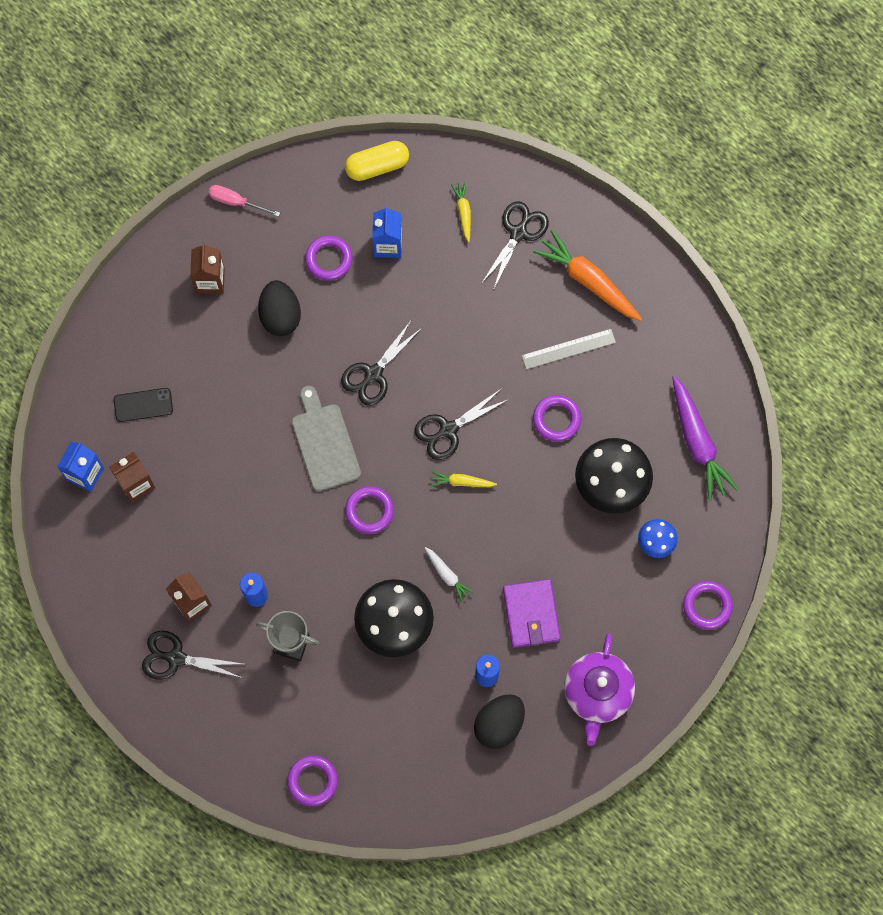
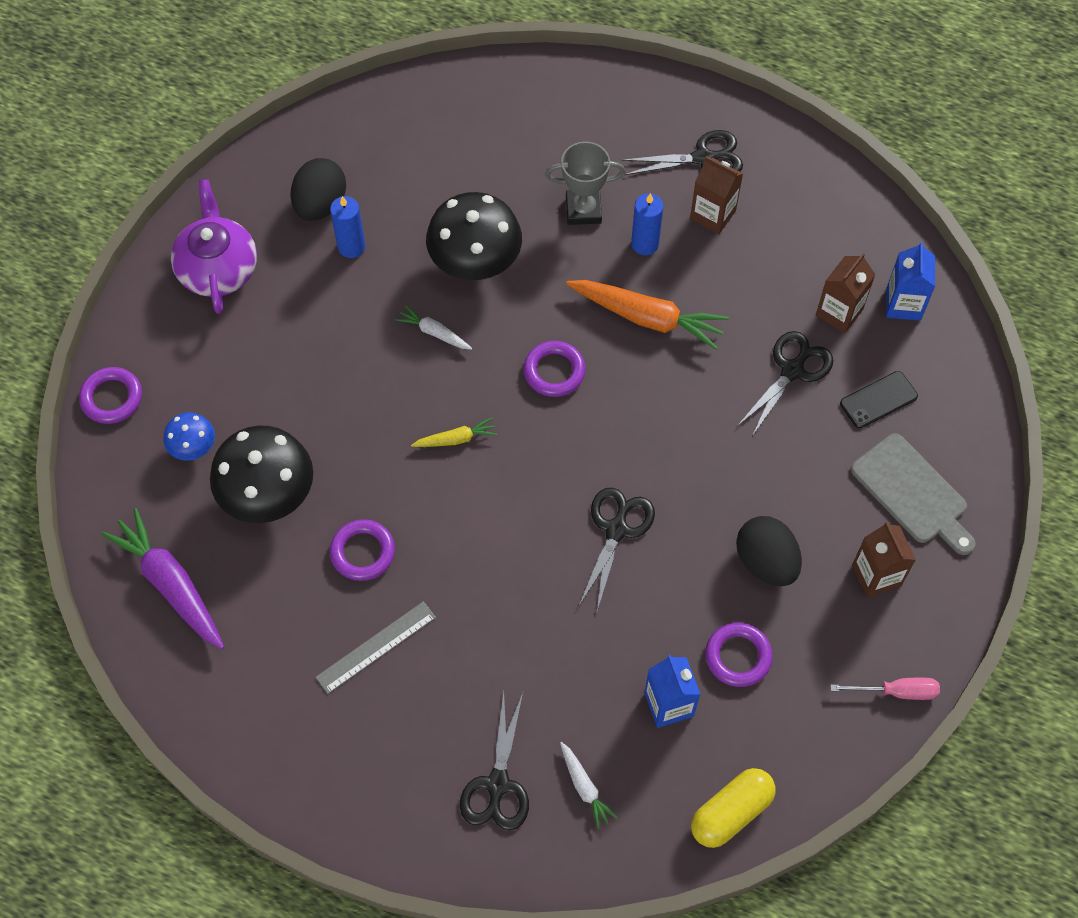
camera: 160 degrees right, 10 degrees down
purple ring [287,755,338,806] -> none
grey cutting board [292,386,361,491] -> grey cutting board moved to [851,433,976,555]
black scissors [414,388,509,460] -> black scissors moved to [737,331,834,436]
yellow carrot [451,182,471,242] -> white carrot [560,742,618,829]
purple wallet [503,579,561,648] -> none
orange carrot [533,230,642,321] -> orange carrot moved to [566,280,729,350]

